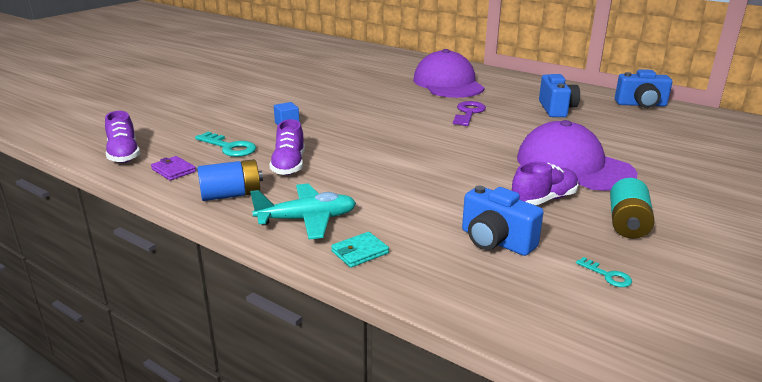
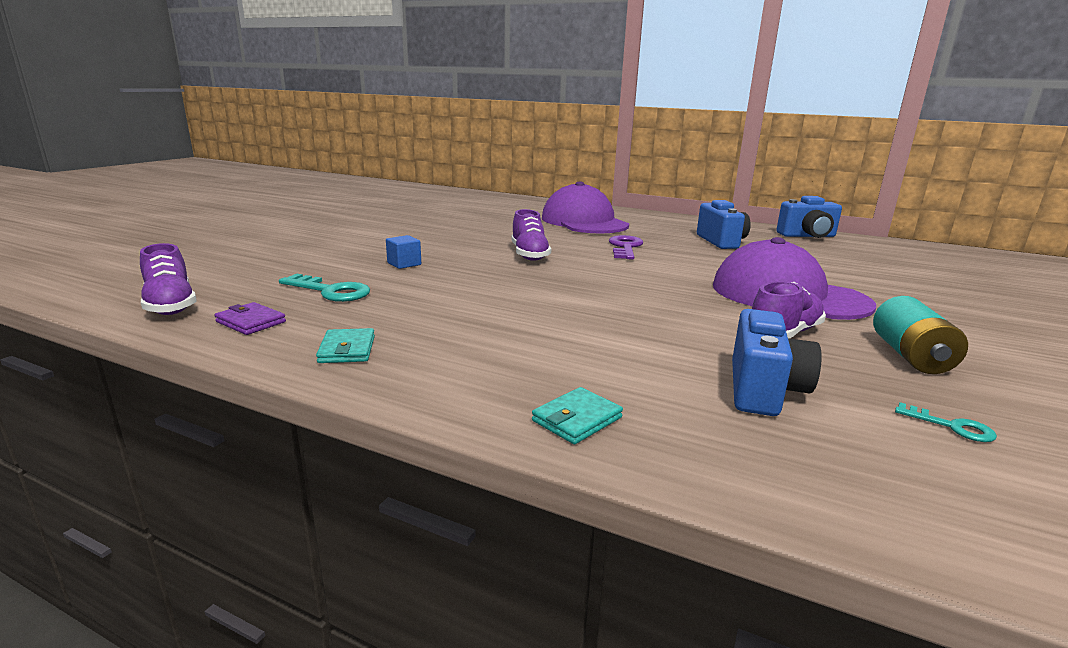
camera: 10 degrees left, 5 degrees down
blue battery [197,159,263,201] -> turquoise wallet [316,328,375,363]
turquoise plane [250,184,356,239] -> none
purple shoe [269,119,305,175] -> purple shoe moved to [511,209,551,261]
blue camera [462,185,544,256] -> blue camera turned 105 degrees counterclockwise [732,309,822,416]

